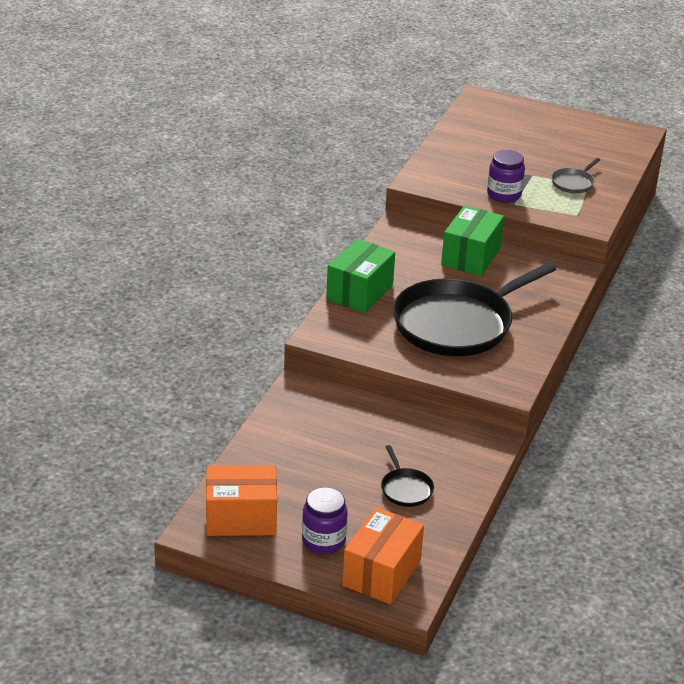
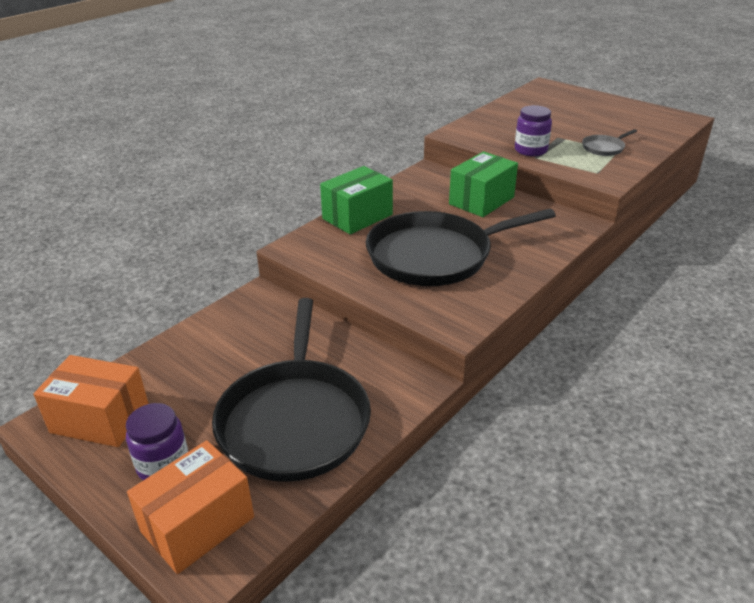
camera: 20 degrees right, 0 degrees up
black pan [381,445,434,507] -> black pan [212,298,371,482], size x2.49

